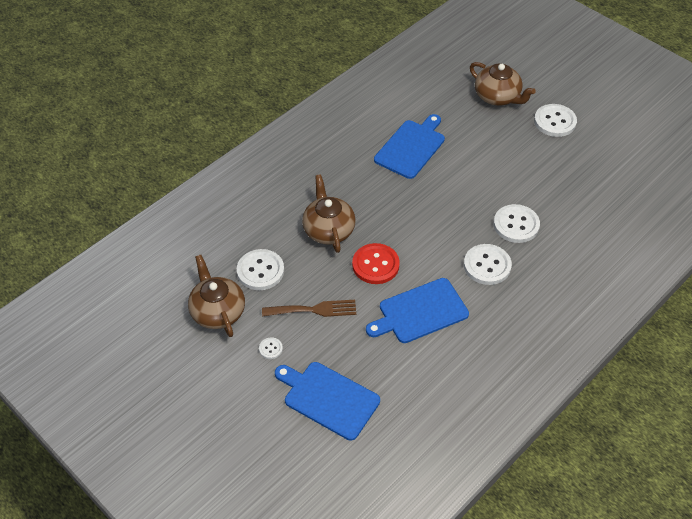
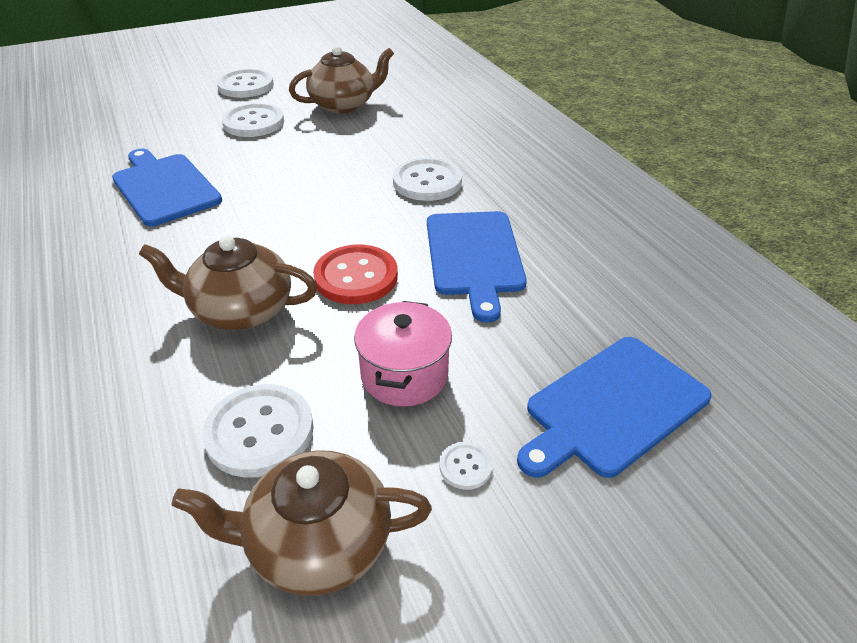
camera: 70 degrees left, 10 degrees down
brown fork [262,300,356,317] -> pink pot [354,301,452,407]
brown teapot [470,62,536,106] -> brown teapot moved to [289,45,394,113]
white button [494,204,540,243] -> white button moved to [222,103,284,137]

